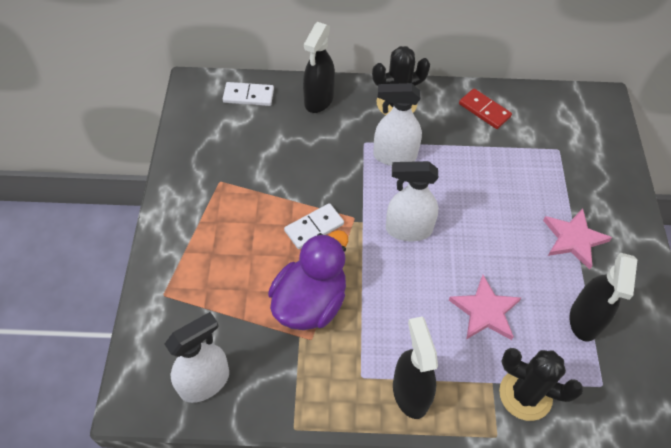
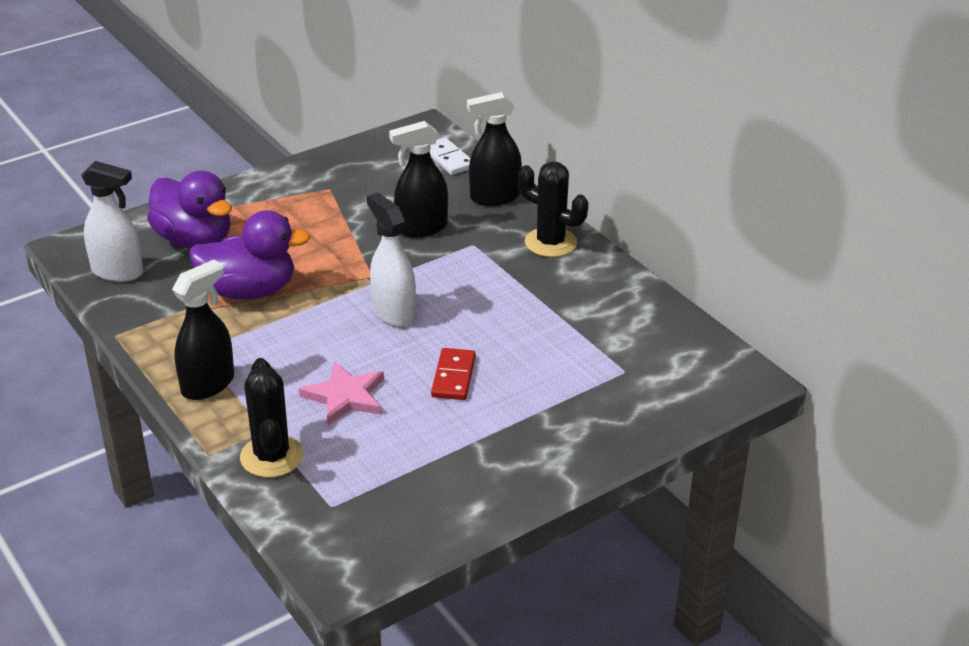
camera: 55 degrees right, 20 degrees down
white domino [284,203,344,249] -> none
white spray bottle [373,83,422,166] -> none
red domino [459,89,512,129] -> red domino moved to [431,348,476,400]
pink star [543,208,612,270] -> none
black spray bottle [569,253,637,342] -> black spray bottle moved to [389,121,448,238]
none -> purple duck [147,171,232,249]

